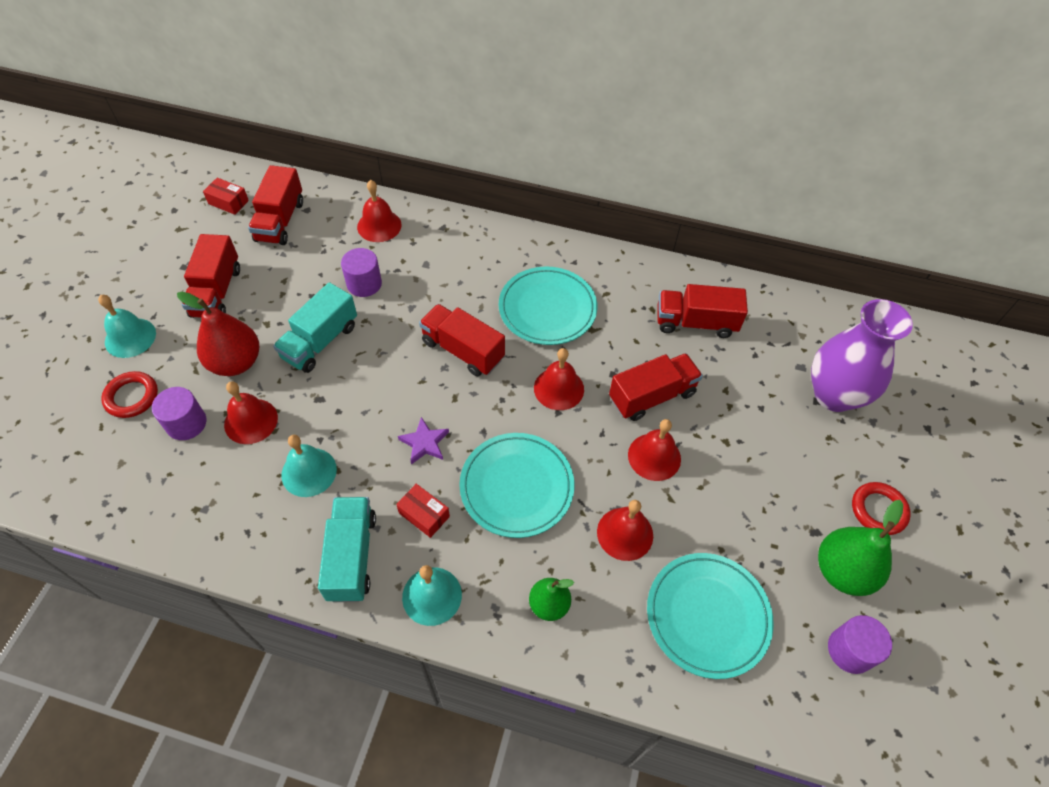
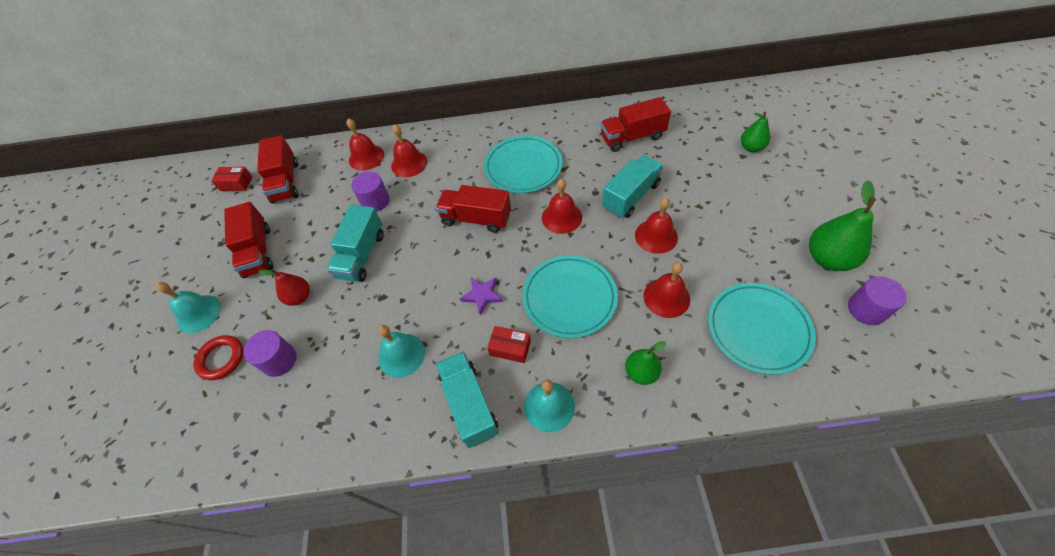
camera: 15 degrees left, 0 degrees up
red pear [177,292,259,376] -> red pear [259,269,310,306], size x0.60
red bell [224,381,278,444] -> red bell moved to [391,124,427,177]
red truck [609,353,703,421] -> turquoise truck [602,155,663,218]
purple vase [811,299,913,412] -> green pear [741,112,770,152]
red ring [852,482,911,535] -> none

